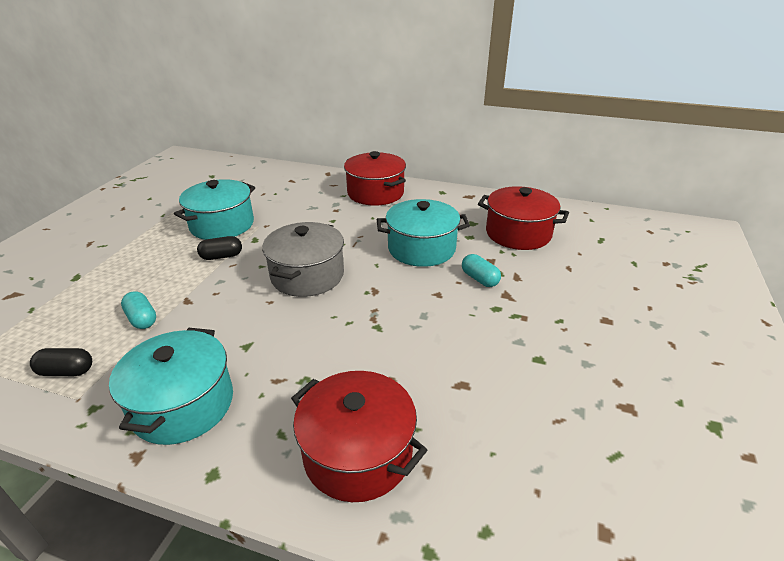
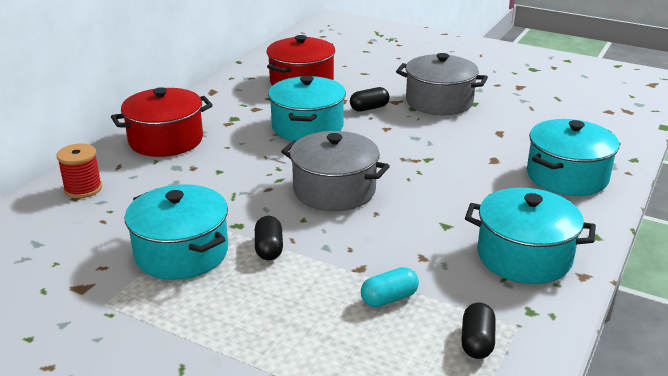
camera: 80 degrees left, 5 degrees down
red pot [291,371,427,502] -> turquoise pot [527,119,619,196]
turquoise capsule [462,254,501,287] -> black capsule [350,87,389,112]
none -> red spool [57,143,102,198]
none -> grey pot [396,53,488,115]

